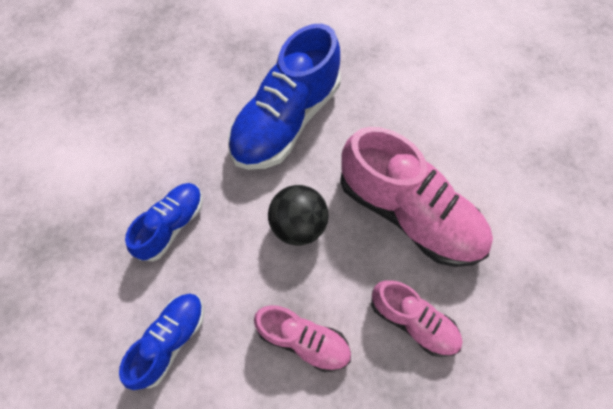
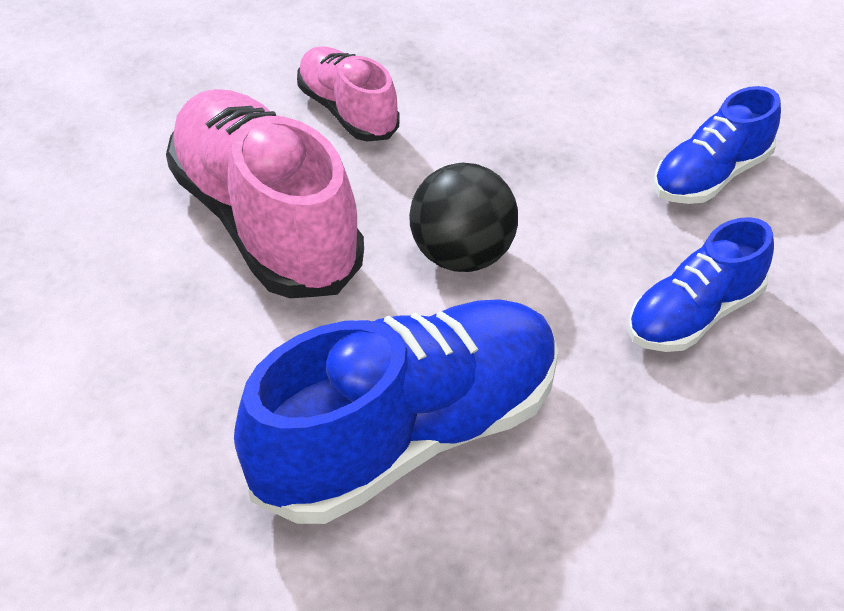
camera: 160 degrees left, 20 degrees down
pink shoe [254,305,351,372] -> none

